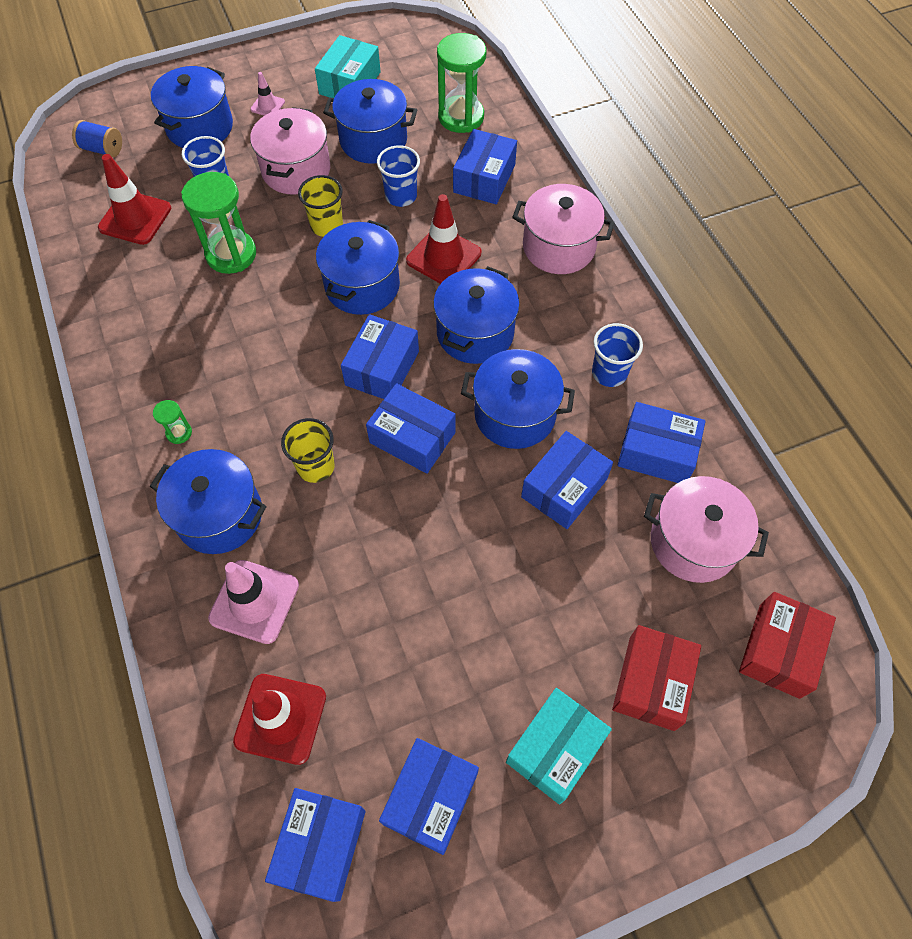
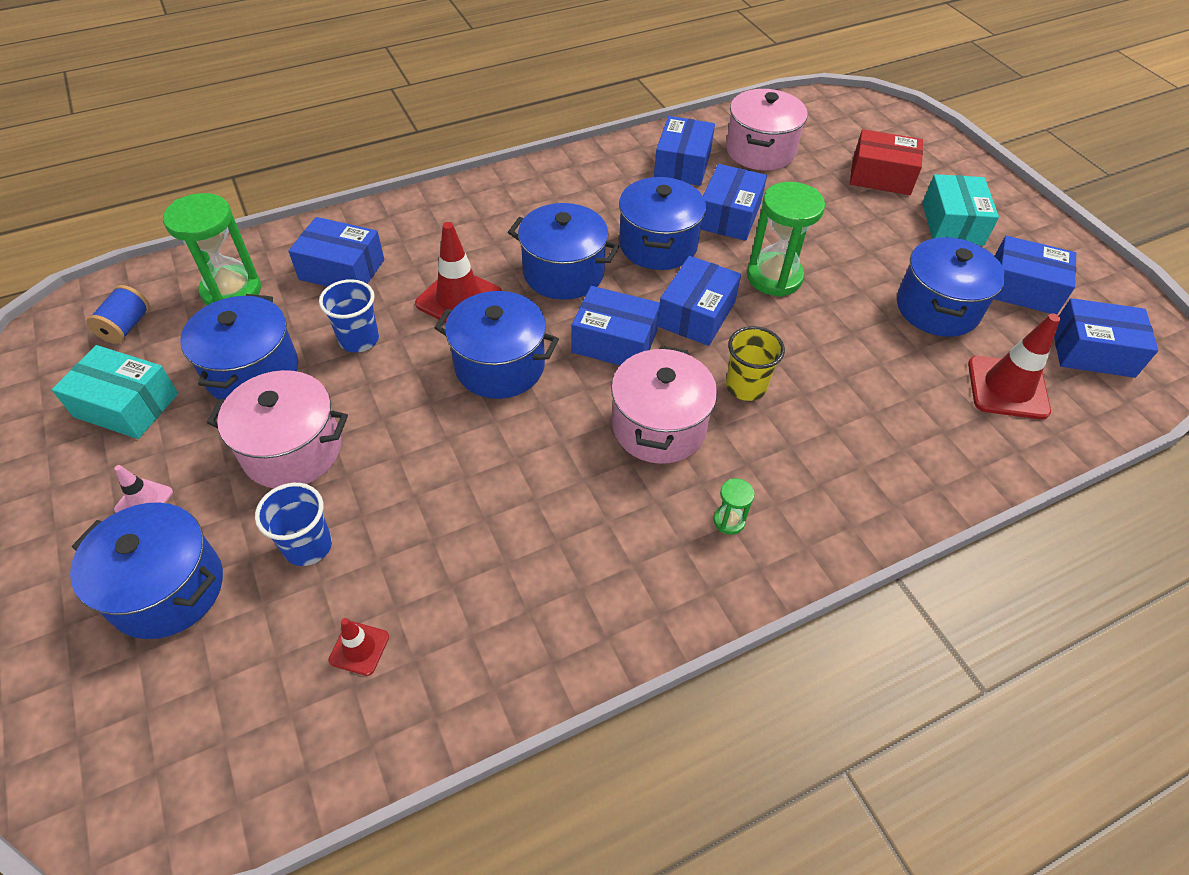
camera: 95 degrees left, 10 degrees down
blue spool [72,120,122,157] -> blue spool moved to [87,285,150,344]
red traffic cone [98,154,171,245] -> red traffic cone [329,618,389,676], size x0.52
blue pot [150,449,267,554] -> blue pot moved to [897,237,1005,337]
green hourglass [181,172,256,274] -> green hourglass moved to [747,182,825,297]
pink traffic cone [208,560,299,644] -> none
yellow cup [298,175,343,237] -> none
turquoise box [506,688,612,805] -> turquoise box turned 60 degrees clockwise [922,174,999,246]
pink pot [512,184,615,274] -> pink pot moved to [611,346,717,464]
blue box [521,431,613,529] -> blue box turned 75 degrees clockwise [701,164,767,241]
blue cup [592,323,643,387] -> none
red box [739,592,836,699] -> none

